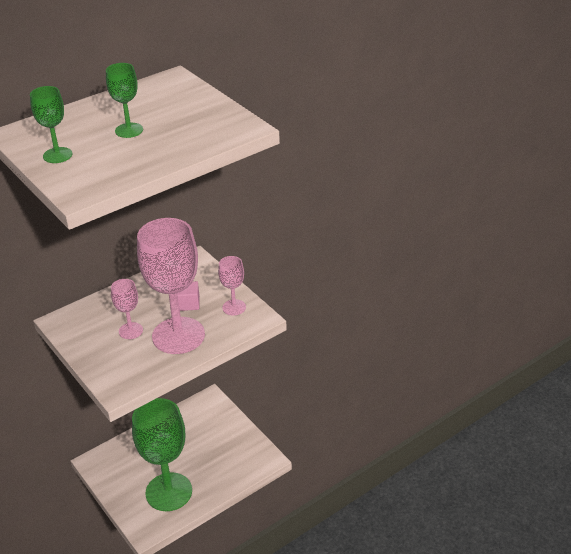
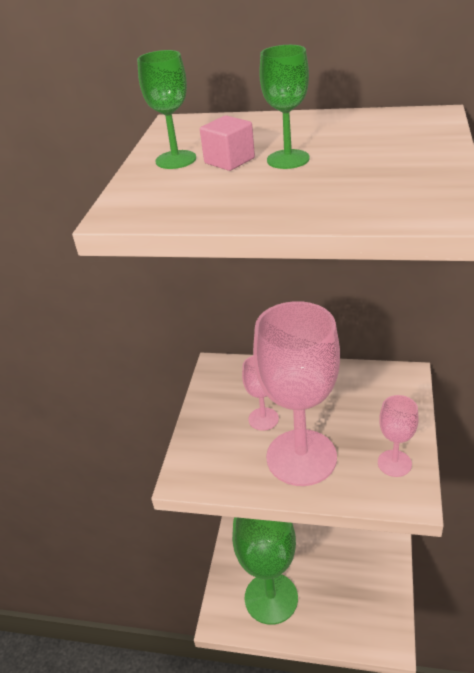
camera: 50 degrees right, 0 degrees up
pink cube [177,281,200,311] -> pink cube moved to [200,115,255,171]

